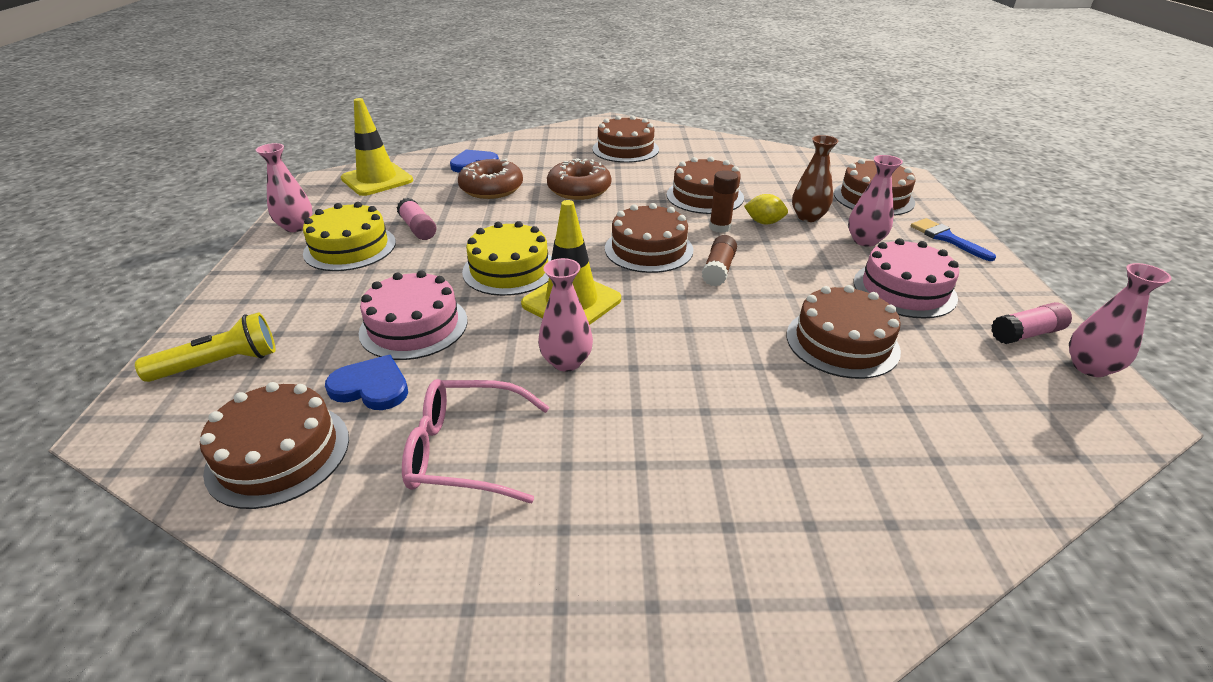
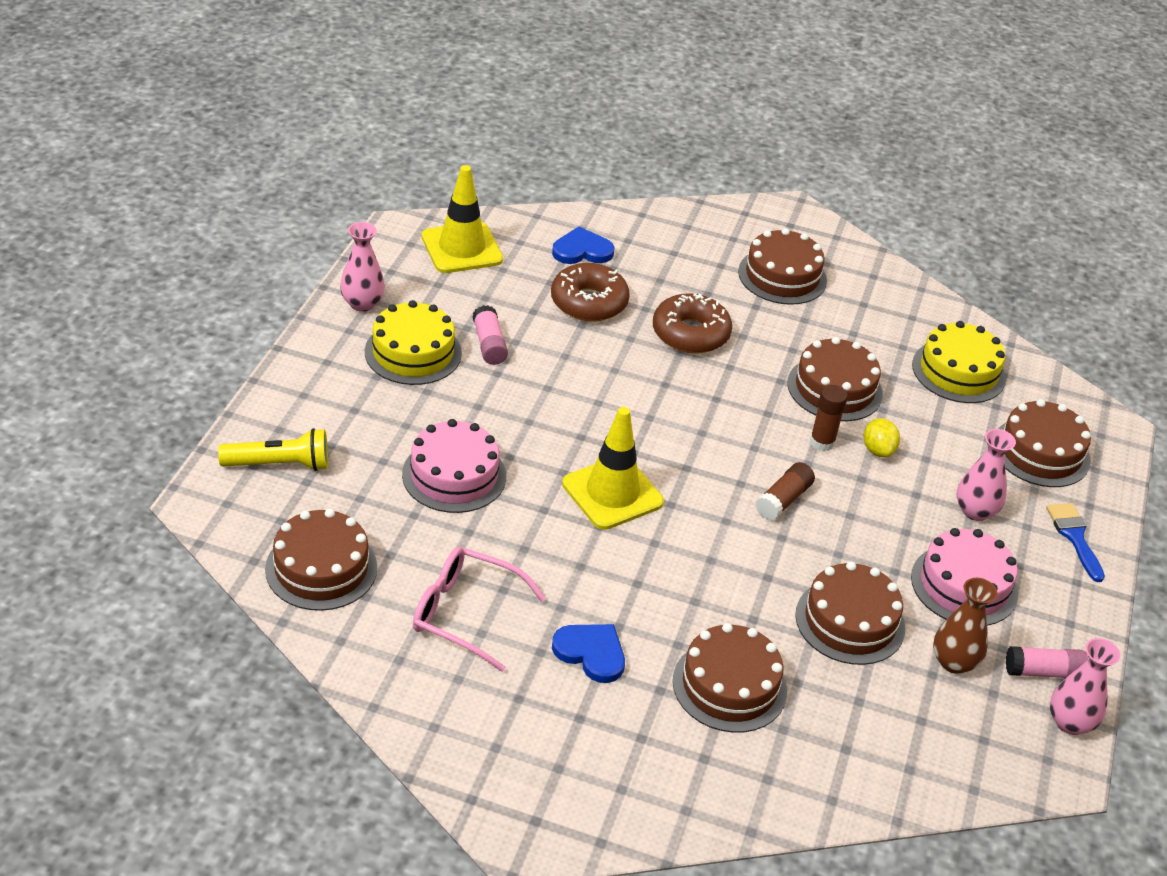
camera: 15 degrees right, 5 degrees up
blue heart [325,355,408,410] -> blue heart moved to [552,624,625,683]
yellow cake [462,221,552,296] -> yellow cake moved to [912,321,1006,403]
pink vase [538,258,593,372] -> none
brown cake [605,203,694,273] -> brown cake moved to [673,623,787,733]
yellow lemon [744,194,788,224] -> yellow lemon turned 45 degrees clockwise [864,418,900,457]
brown vase [792,135,838,222] -> brown vase moved to [933,578,998,674]

